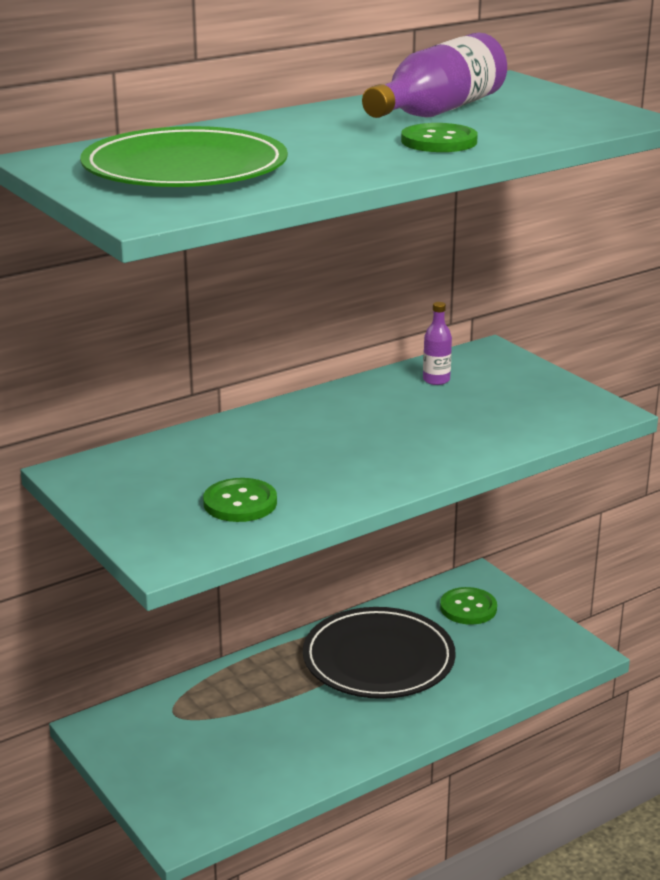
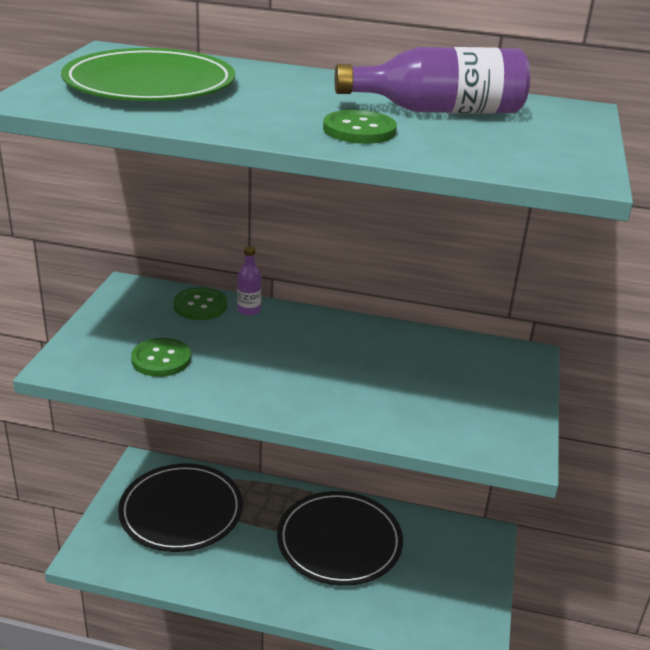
camera: 45 degrees right, 5 degrees up
purple bottle [423,302,452,385] -> purple bottle moved to [237,246,261,316]
green button [440,587,497,625] -> green button moved to [173,287,227,320]
none -> black plate [118,464,243,552]

